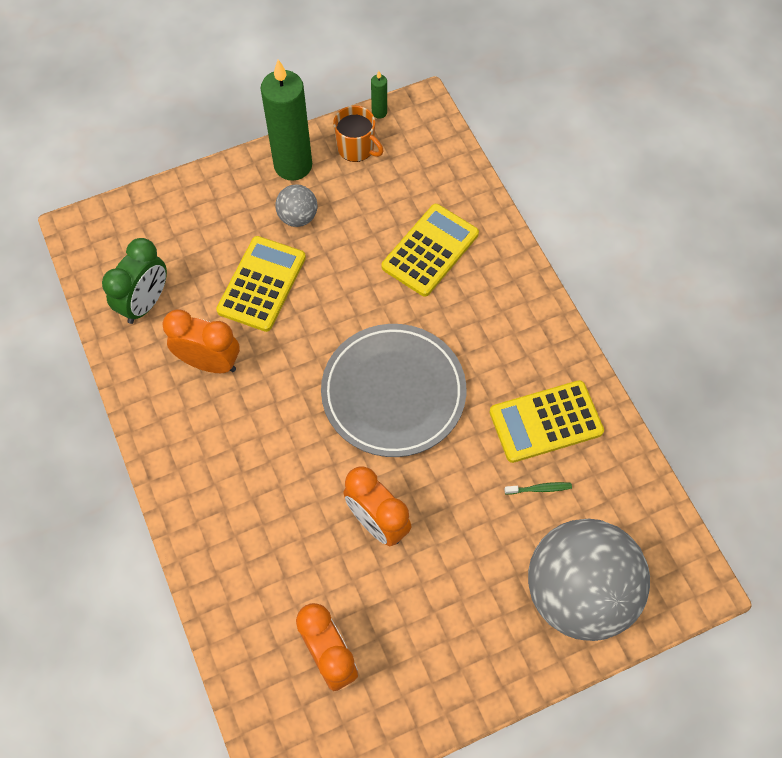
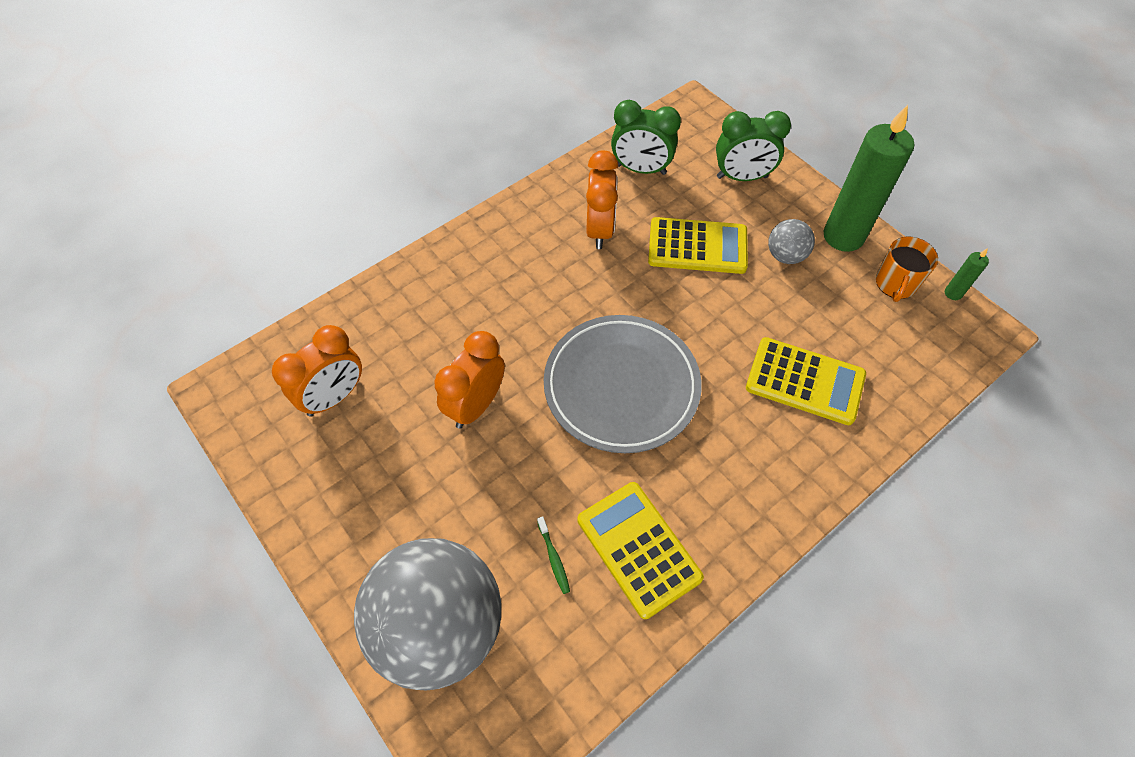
camera: 75 degrees right, 5 degrees down
none -> green clock [716,111,791,181]

